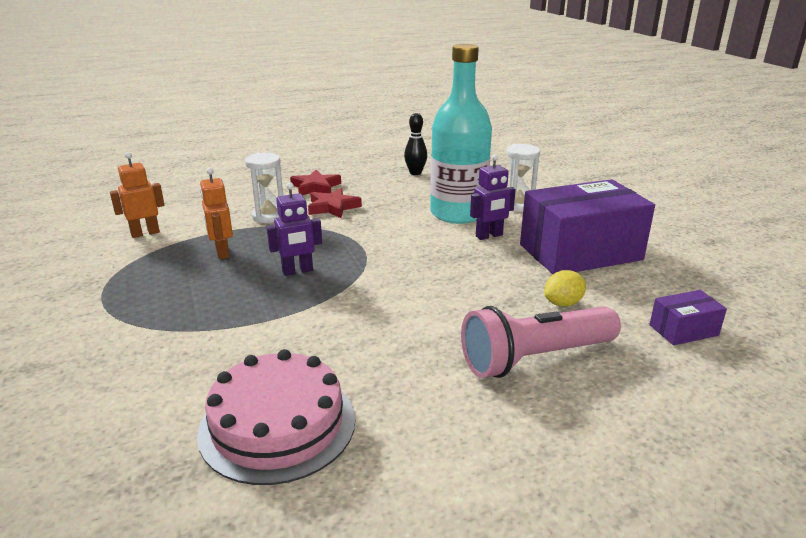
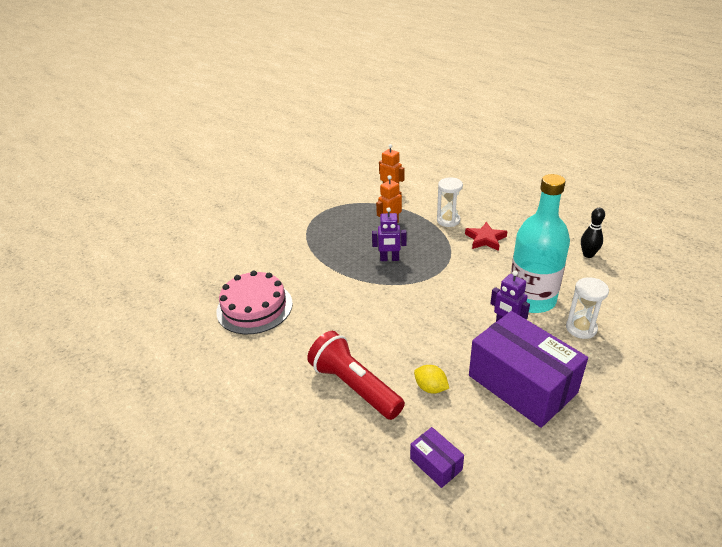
camera: 70 degrees right, 10 degrees up
purple robot [267,182,322,276] -> purple robot turned 45 degrees counterclockwise [372,207,407,261]
red star [290,170,341,195] -> none
pink flashlight [461,306,621,378] -> red flashlight [307,331,405,420]

